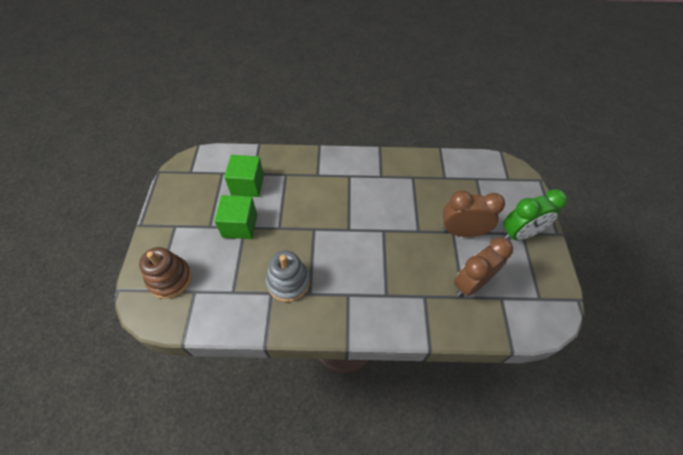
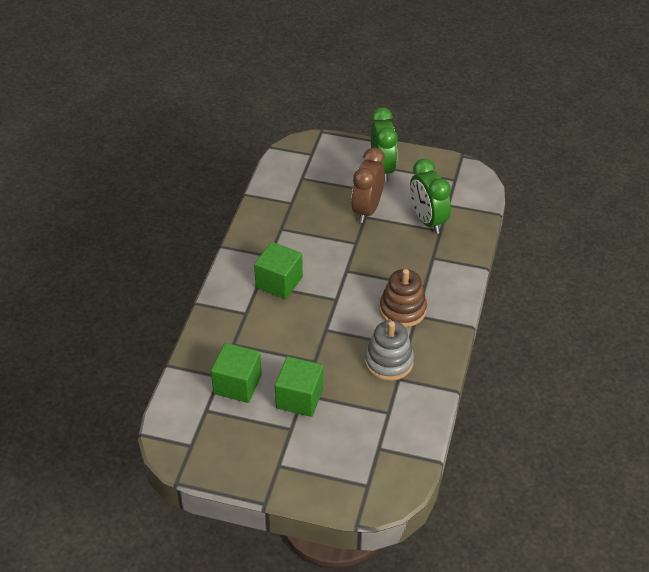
camera: 75 degrees left, 10 degrees down
brown stacking toy [139,247,192,299] -> brown stacking toy moved to [380,269,427,327]
brown clock [454,237,513,297] -> green clock [410,158,451,234]
none -> green cube [254,242,303,299]

